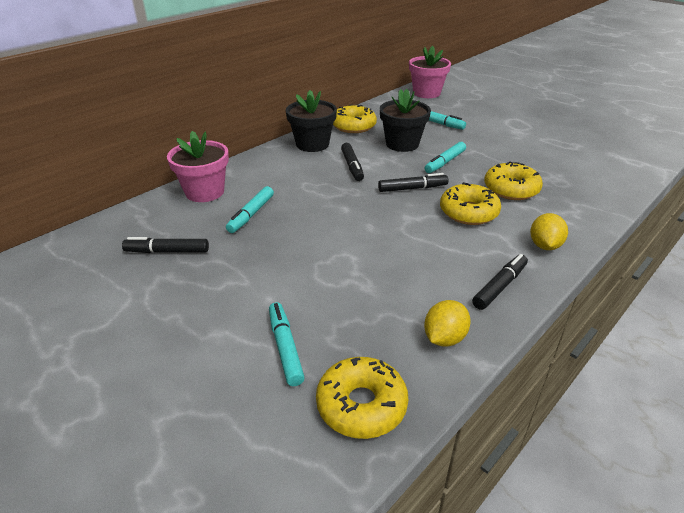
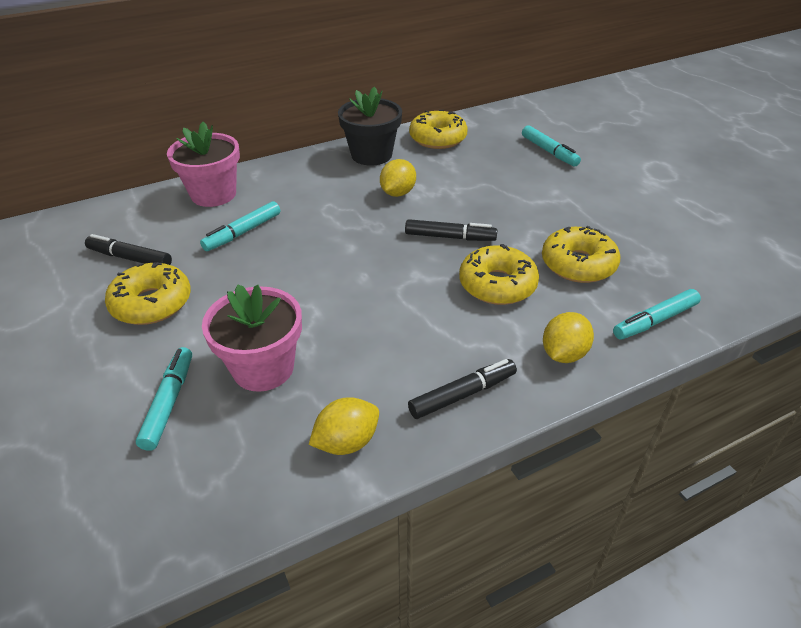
camera: 20 degrees right, 5 degrees up
yellow donut [316,357,408,439] -> yellow donut moved to [105,262,191,325]
black marker [341,143,364,181] -> yellow lemon [380,159,416,197]
black flower pot [380,89,431,152] -> none
pink flower pot [409,46,451,98] -> pink flower pot moved to [202,284,302,392]
turquoise marker [425,142,466,173] -> turquoise marker moved to [613,289,701,340]

